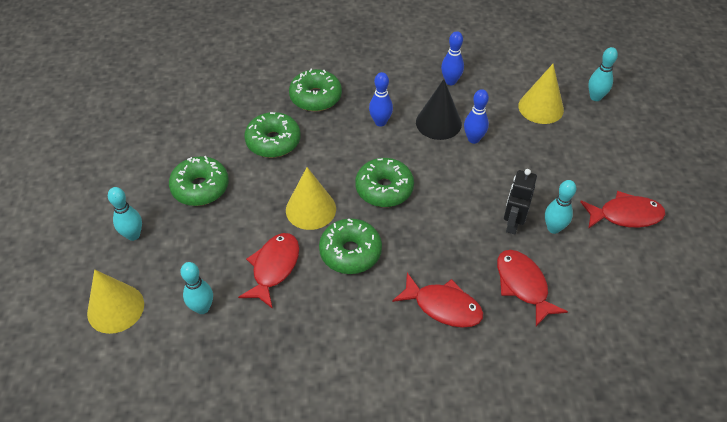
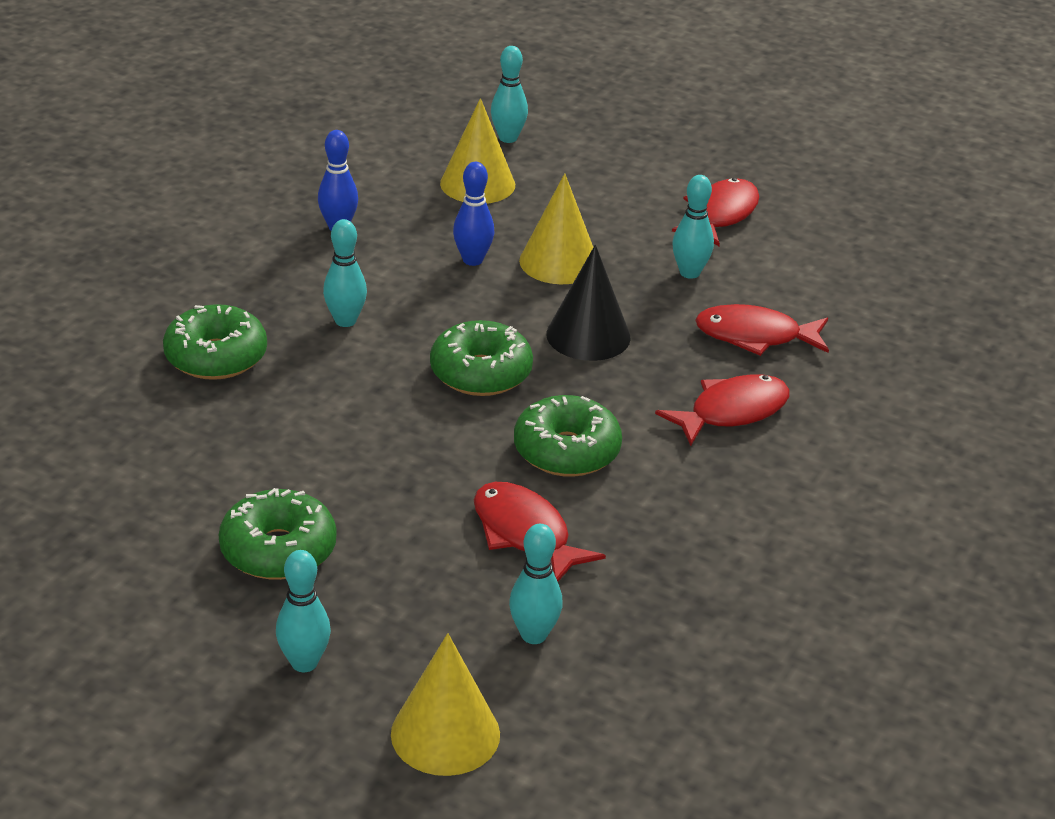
camera: 60 degrees left, 15 degrees down
green donut [244,112,301,158] -> none
yellow cone [286,167,336,230] -> yellow cone moved to [519,173,593,284]
blue bowling pin [369,72,393,127] -> turquoise bowling pin [323,219,367,327]
black cone [416,79,462,140] -> black cone moved to [546,245,631,361]
black robot [504,169,537,235] -> none

